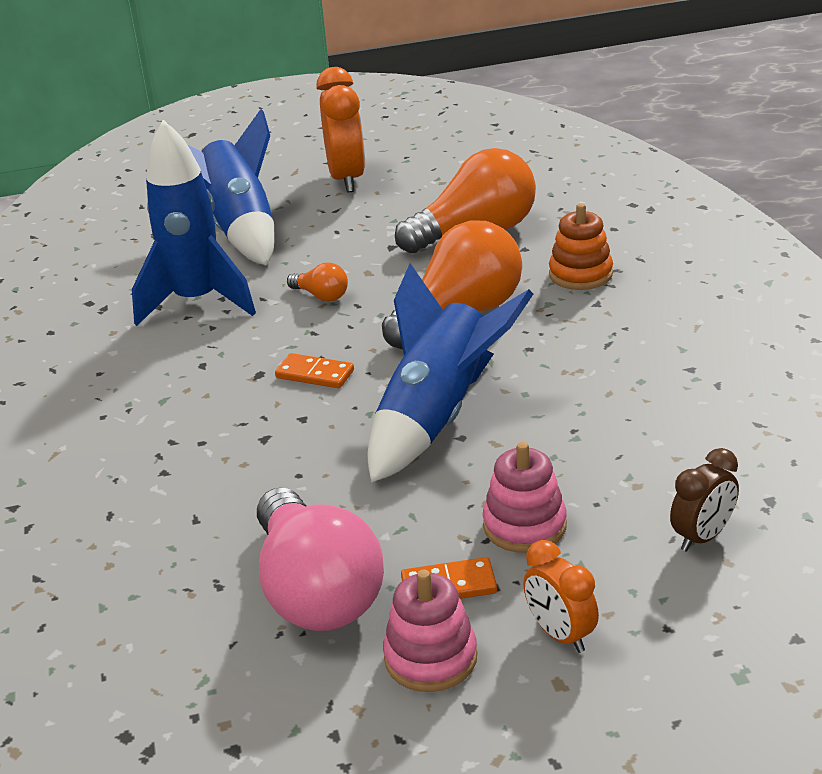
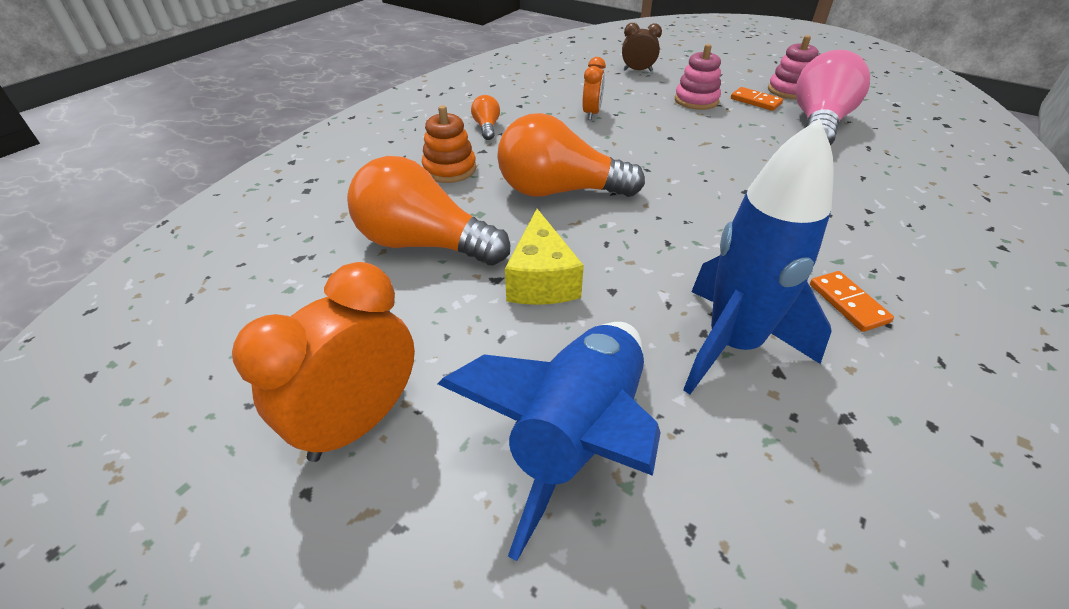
camera: 135 degrees left, 10 degrees up
orange domino [275,353,354,388] -> orange domino moved to [810,271,894,332]
orange light bulb [287,262,348,302] -> orange light bulb moved to [471,95,500,140]
blue rocket [368,263,533,483] -> none
orange clock [523,540,599,653] -> orange clock moved to [582,57,606,120]
none -> yellow cheese [505,209,584,305]

